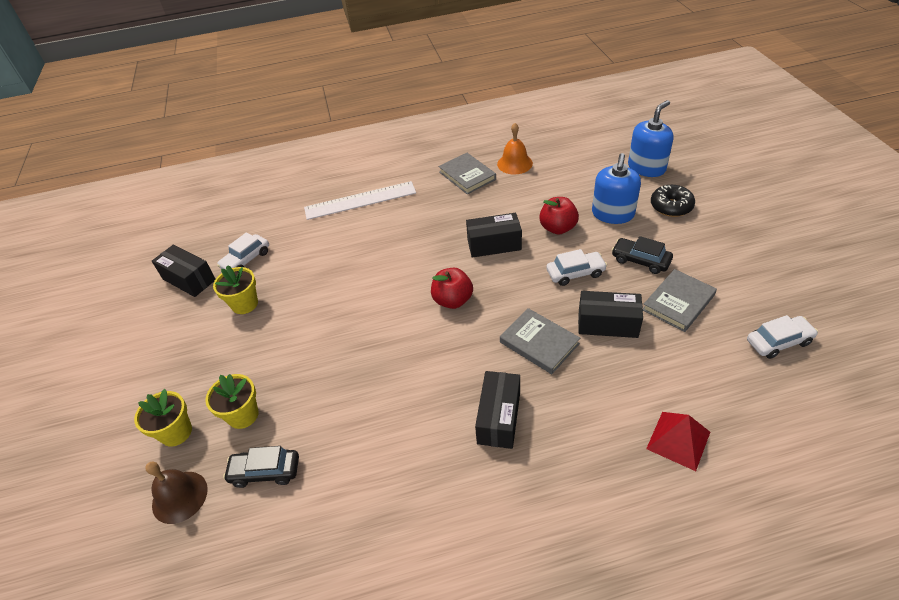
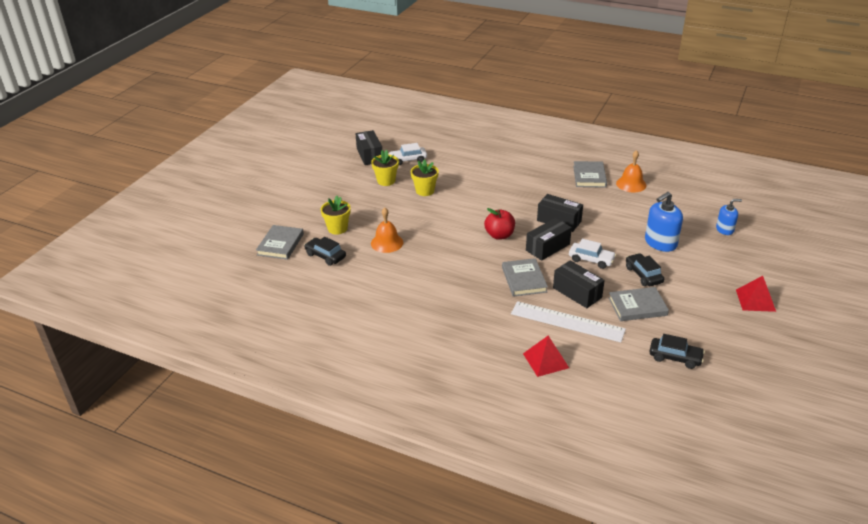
camera: 35 degrees right, 10 degrees down
yellow flower pot [134,389,192,446] -> yellow flower pot moved to [411,159,439,196]
brown bell [145,461,208,524] -> grey book [256,225,304,260]
white ruler [304,181,416,220] -> white ruler moved to [511,301,626,342]
black box [475,371,520,449] -> black box moved to [526,218,572,261]
red apple [539,197,579,235] -> none
blue soap dispenser [628,100,674,177] -> blue soap dispenser [716,199,742,235], size x0.61
black donut [651,185,695,217] -> none
white car [747,315,818,359] -> black car [649,334,705,369]
none -> orange bell [371,208,403,253]
none -> red pyramid [736,276,776,312]

